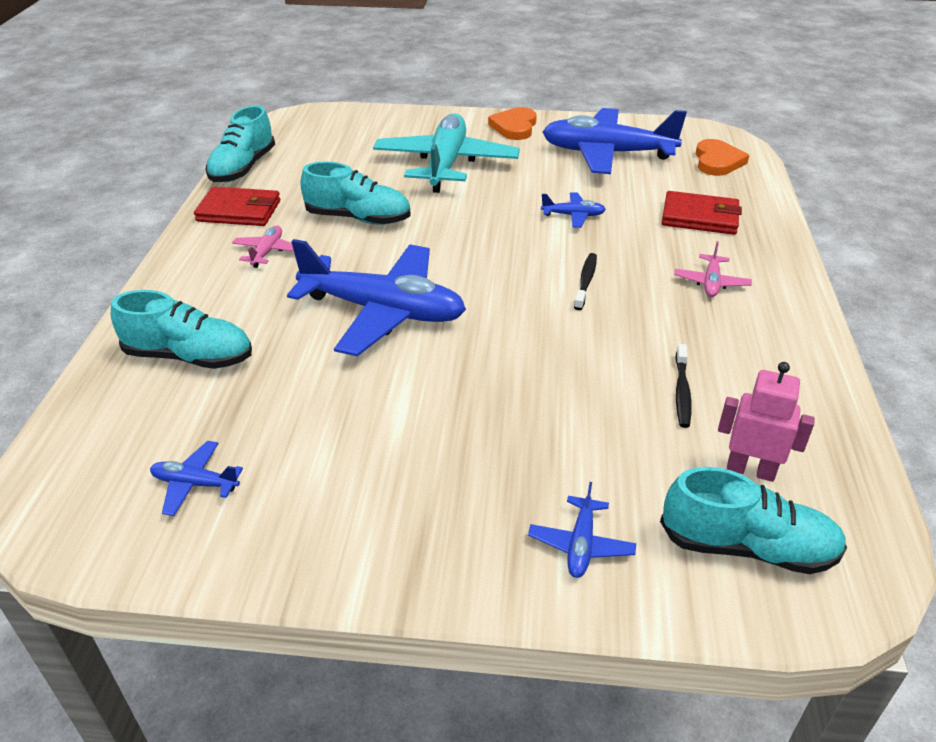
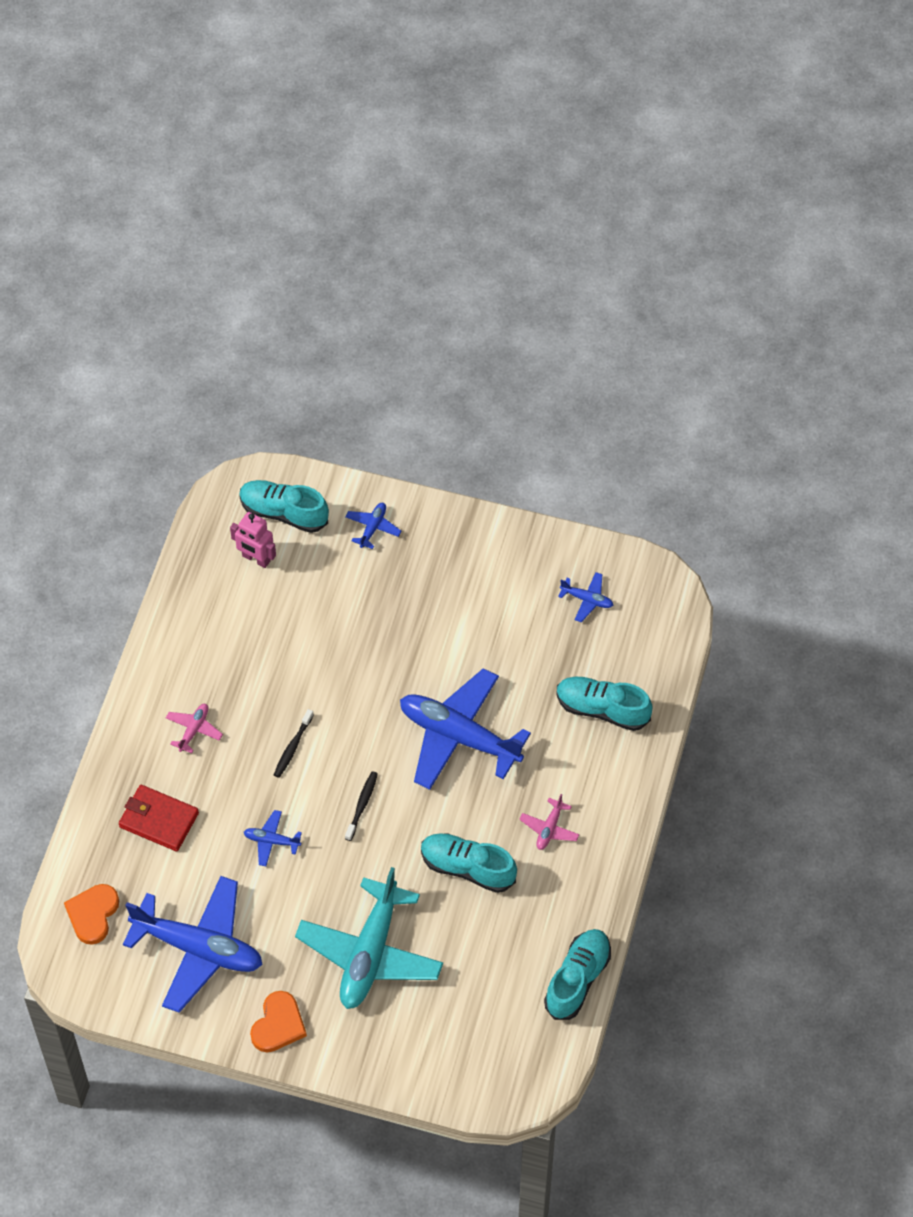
camera: 170 degrees left, 20 degrees up
red wallet [194,187,280,226] -> none
black toothbrush [675,344,692,428] -> black toothbrush moved to [345,771,378,841]

